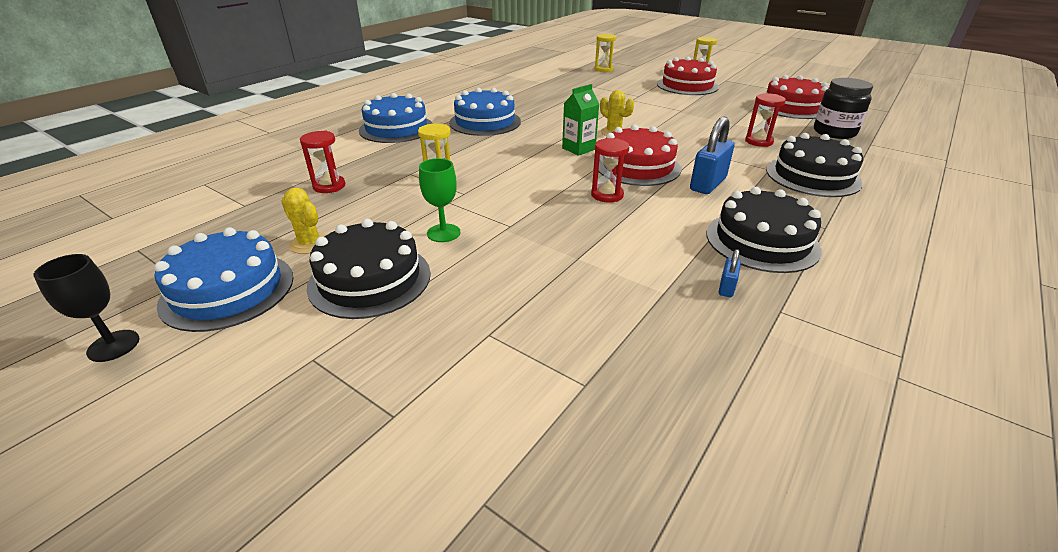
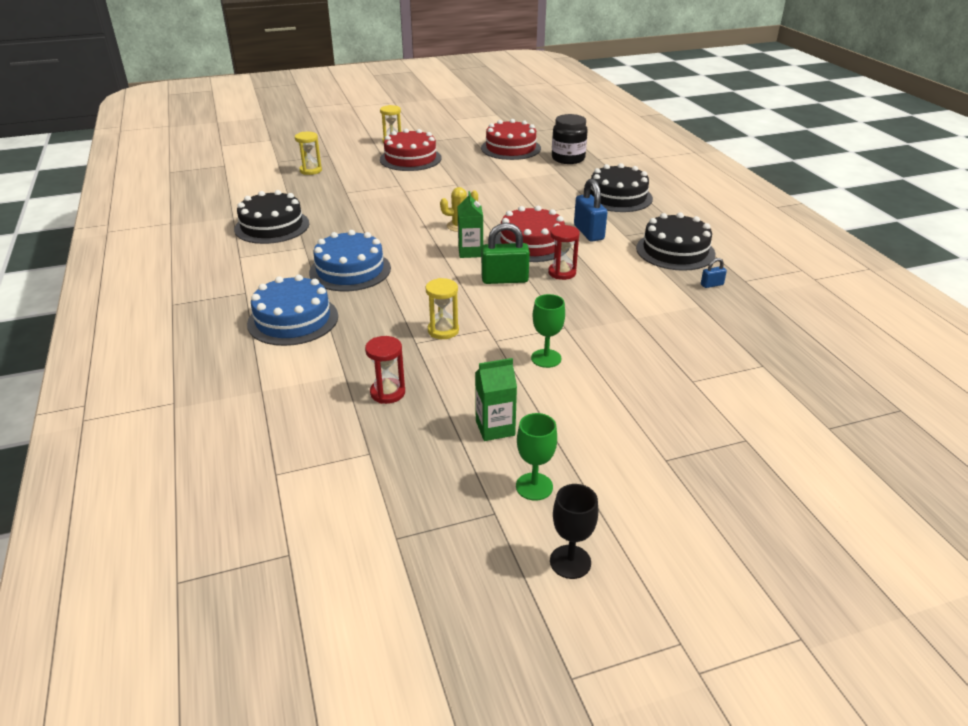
camera: 55 degrees left, 0 degrees up
blue cake [154,227,293,332] -> green goblet [516,413,557,501]
yellow cactus [281,188,326,254] -> green carton [475,358,517,441]
black cake [306,219,431,319] -> black cake moved to [234,190,309,244]
blue padlock [719,249,741,297] -> blue padlock turned 75 degrees counterclockwise [701,258,727,288]
red hourglass [745,93,786,147] -> none
none -> green padlock [481,223,530,284]

